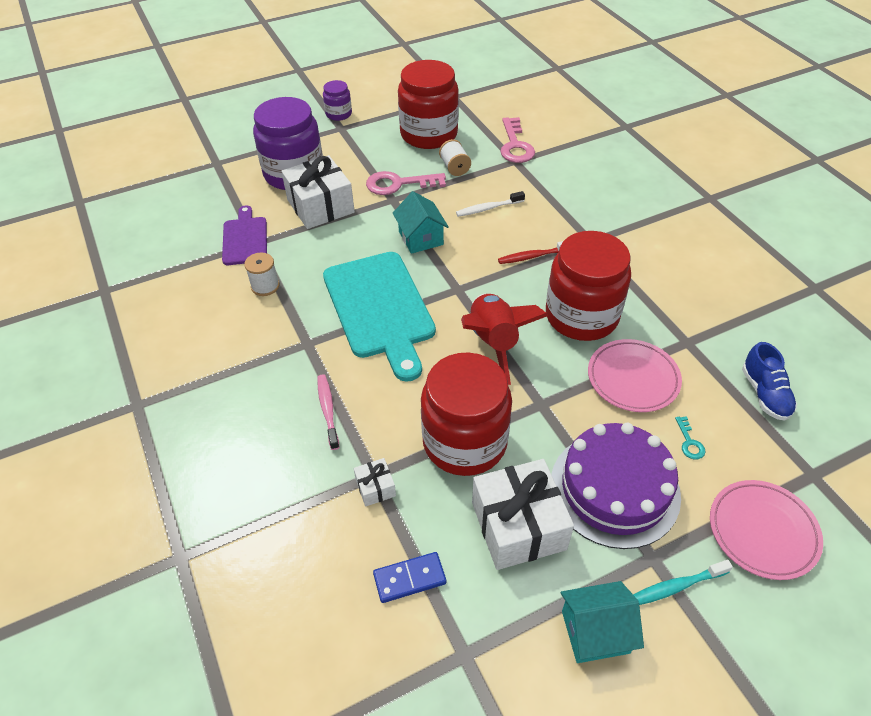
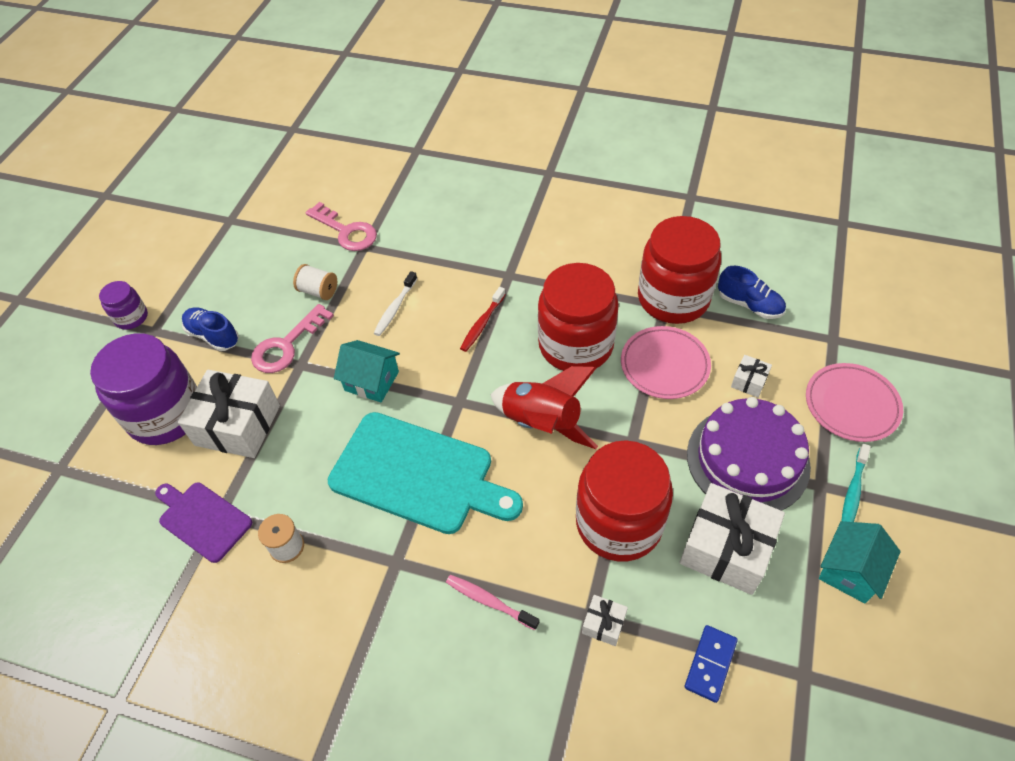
camera: 45 degrees left, 5 degrees up
red jar [398,60,459,149] -> red jar moved to [638,216,721,324]
turquoise key [675,416,706,459] -> white gift [731,355,772,397]
none -> blue shoe [182,307,239,351]

